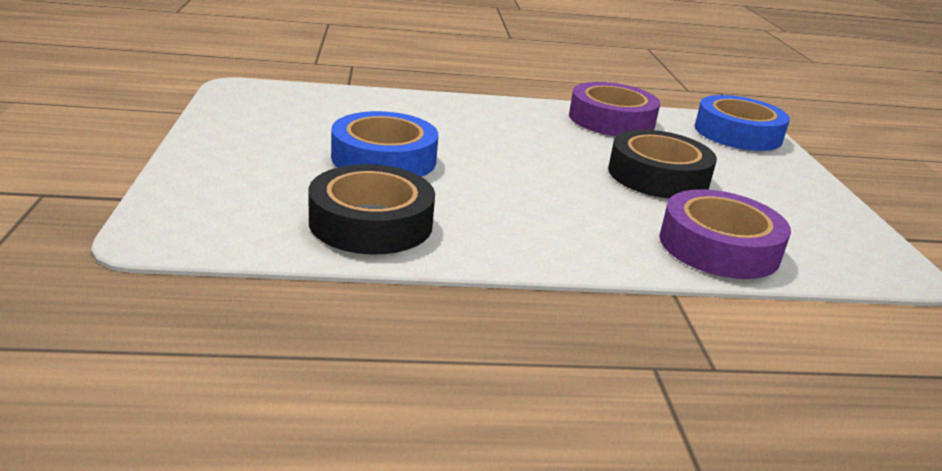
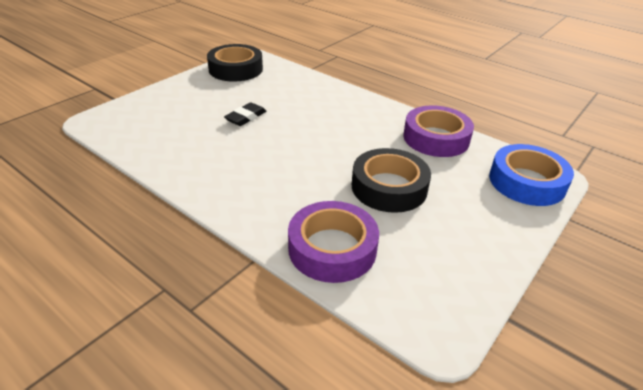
camera: 45 degrees right, 10 degrees up
black tape [309,164,435,254] -> black tape moved to [207,44,263,82]
blue tape [331,111,438,177] -> black eraser [224,102,267,126]

